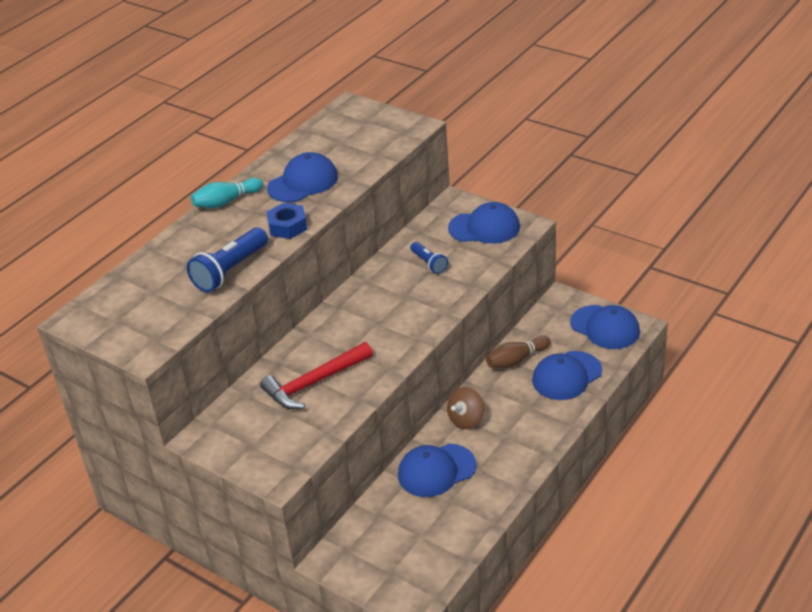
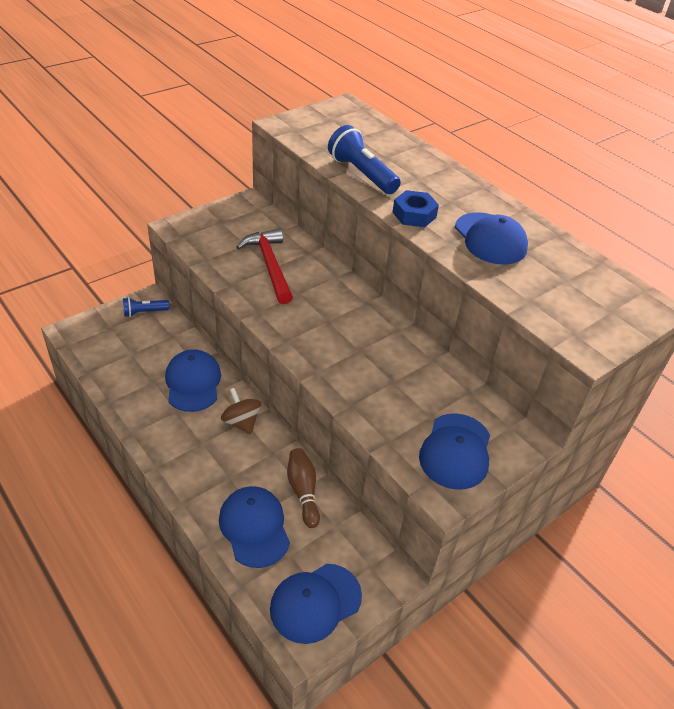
camera: 100 degrees right, 5 degrees up
turquoise bowling pin [191,178,263,208] -> none
blue flashlight [410,242,448,274] -> blue flashlight moved to [123,297,169,317]

